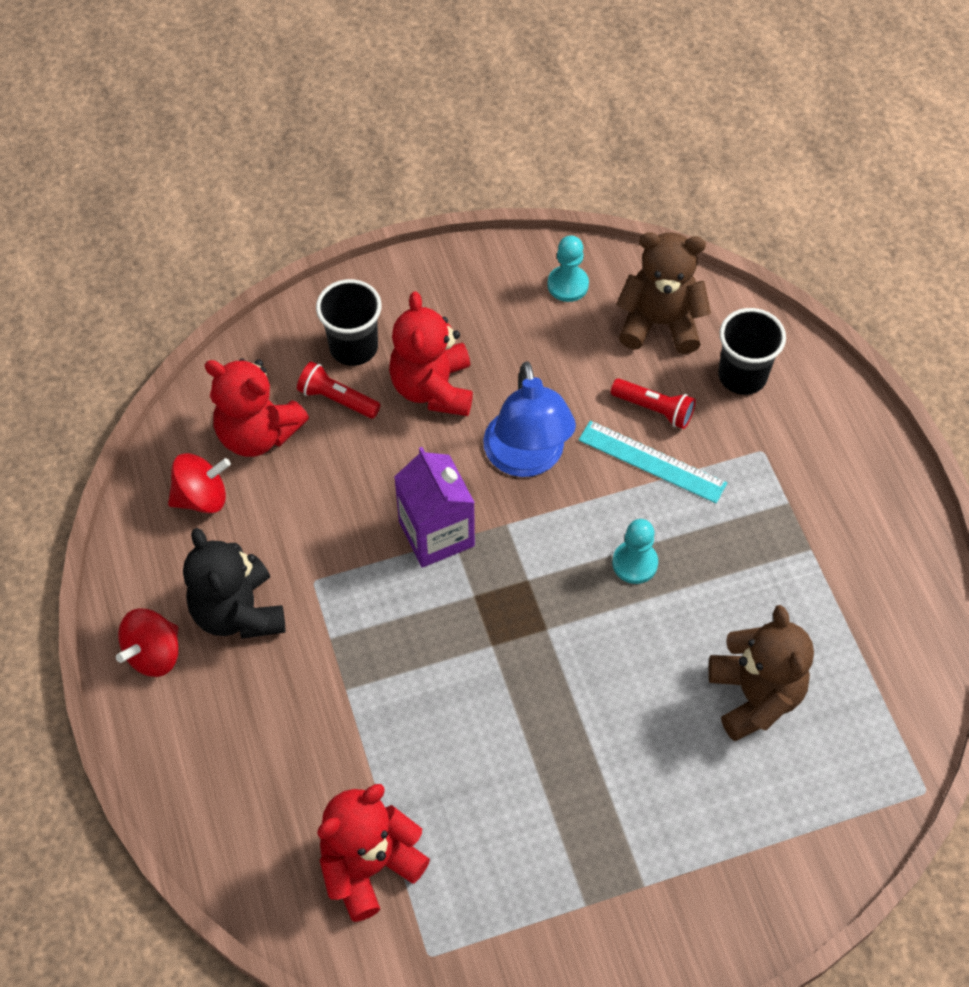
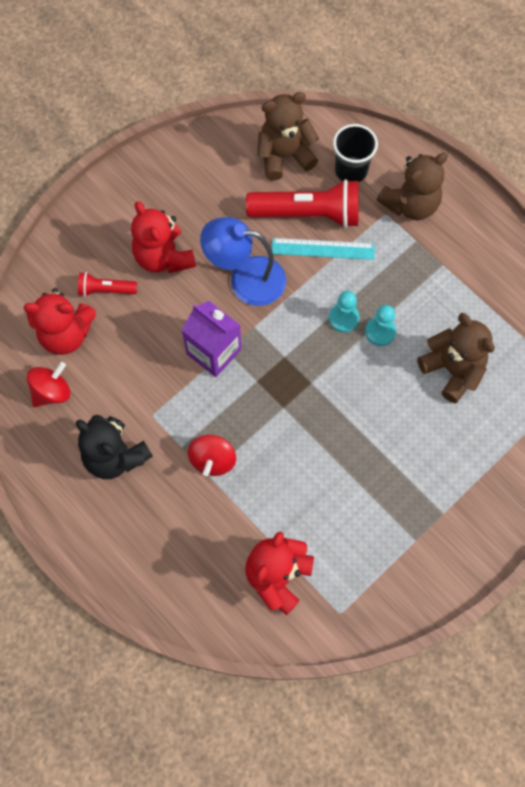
camera: 25 degrees left, 10 degrees up
red spinning top [116,609,178,677] -> red spinning top moved to [188,435,236,476]
black cup [316,279,382,366] -> none
blue lamp [483,361,576,477] -> blue lamp turned 135 degrees clockwise [200,217,286,306]
turquoise pawn [547,235,589,302] -> turquoise pawn moved to [365,305,396,346]
red flashlight [611,378,696,429] -> red flashlight [246,179,359,228], size x1.98
none -> brown teddy bear [377,153,448,220]

